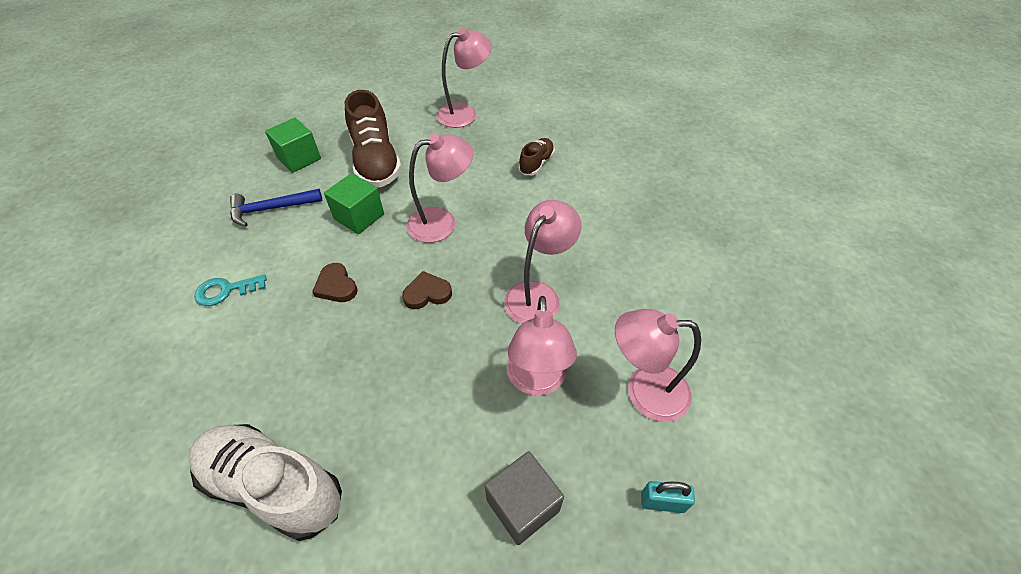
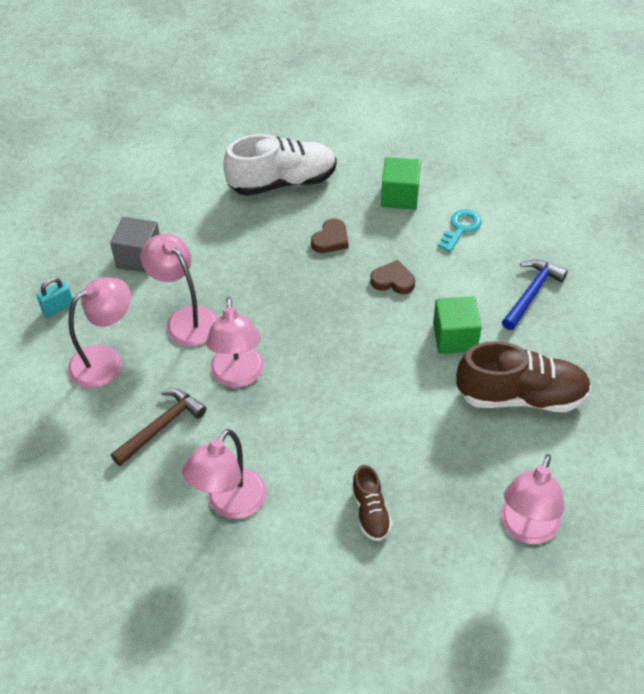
camera: 140 degrees right, 0 degrees up
green cube [265,118,321,173] -> green cube moved to [381,157,421,210]
brown shoe [345,90,402,188] -> brown shoe turned 150 degrees clockwise [456,341,591,412]
brown heart [402,271,452,309] -> brown heart moved to [311,219,348,253]
pink lamp [406,134,473,243] -> pink lamp moved to [182,429,266,519]
none -> brown hammer [111,389,206,466]

